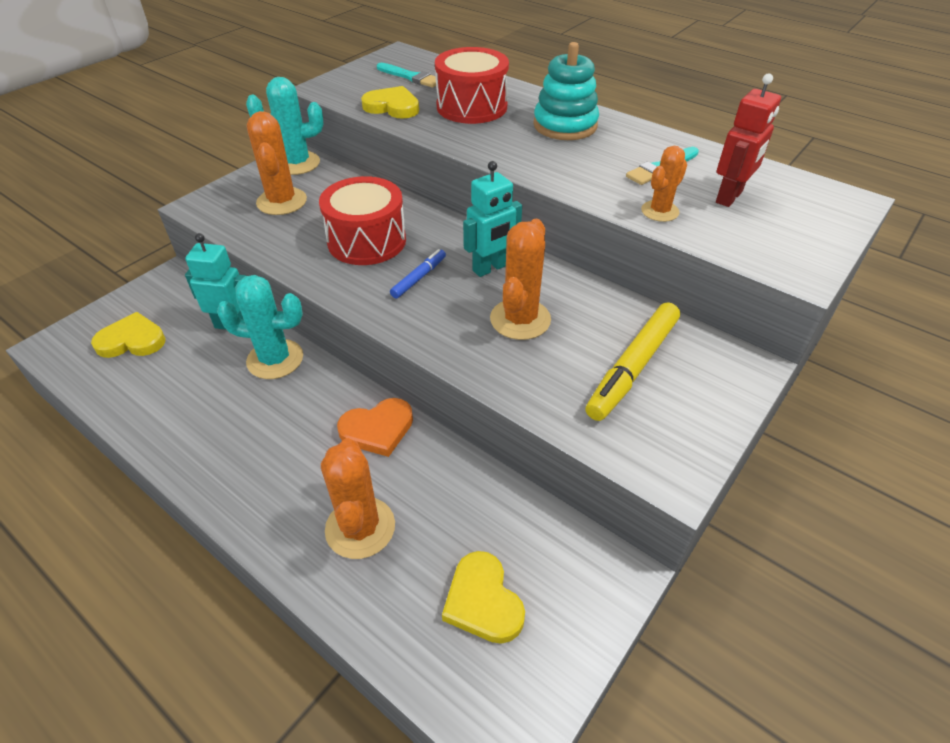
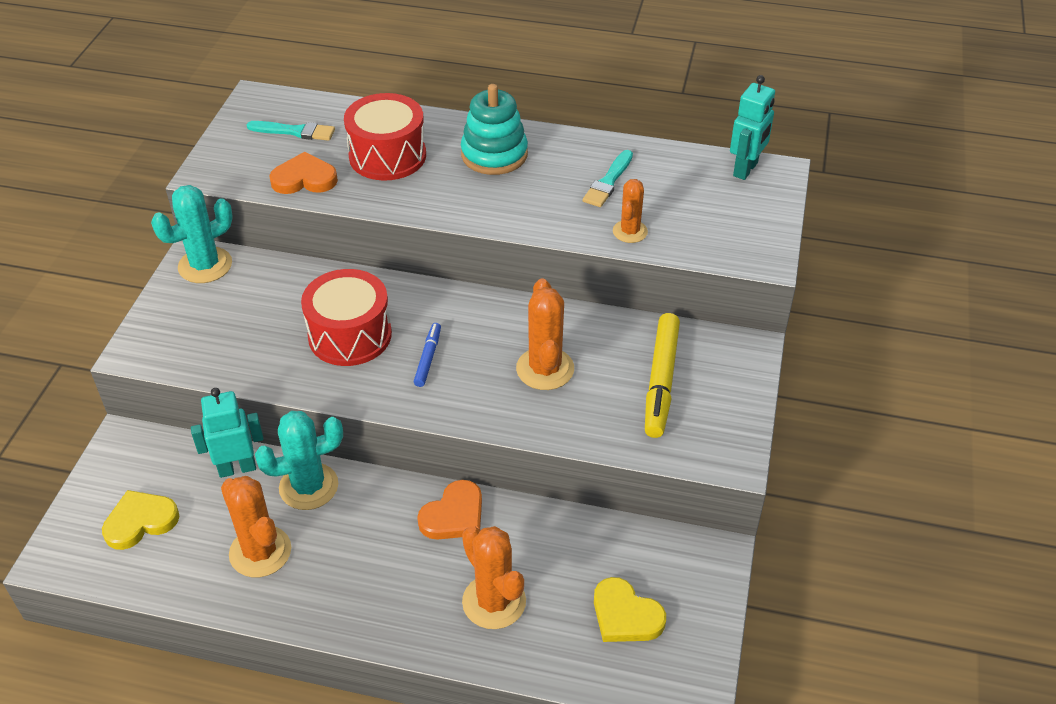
camera: 25 degrees left, 0 degrees up
orange cactus [247,111,307,215] -> orange cactus moved to [221,476,291,577]
yellow heart [361,86,419,119] -> orange heart [269,152,338,194]
turquoise robot [463,161,522,277] -> turquoise robot moved to [730,75,775,180]
red robot [716,73,781,207] -> none

